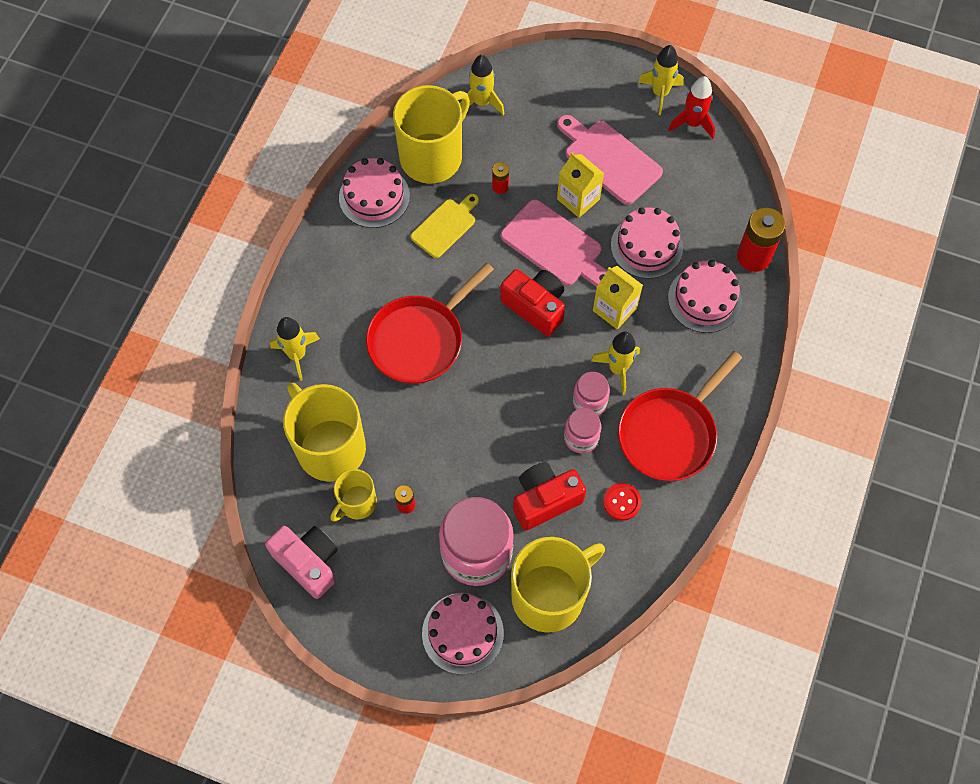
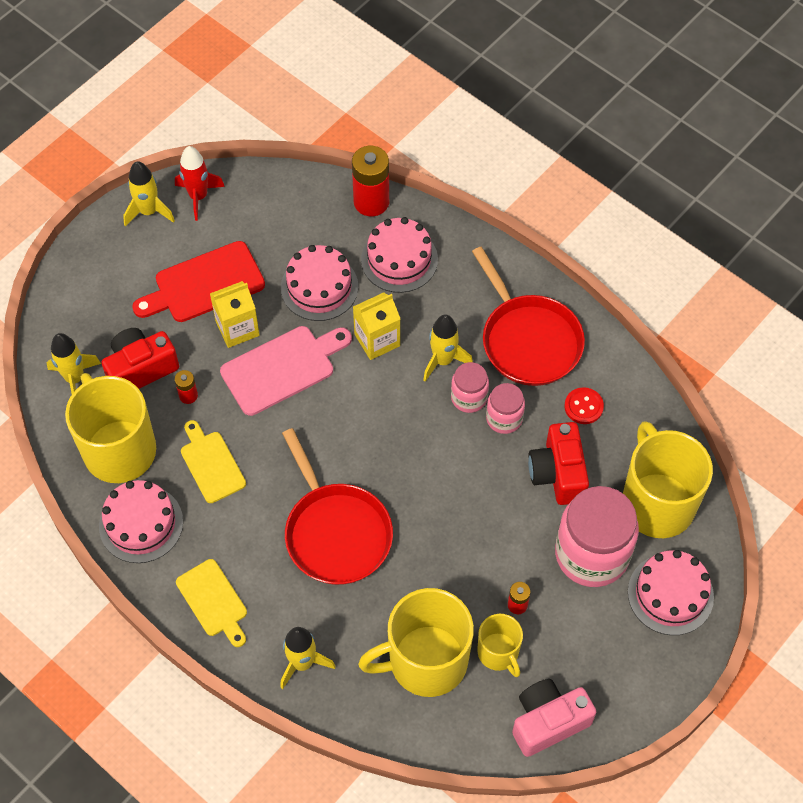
camera: 70 degrees left, 5 degrees down
red camera [500,269,565,336] -> red camera moved to [101,328,179,389]
pink cutting board [557,115,663,205] -> red cutting board [132,241,265,322]
none -> yellow cutting board [176,559,247,647]

